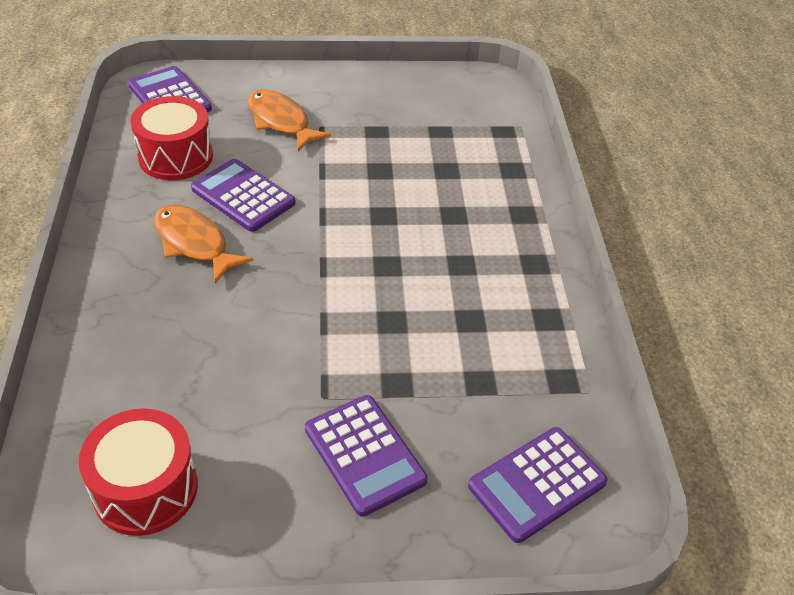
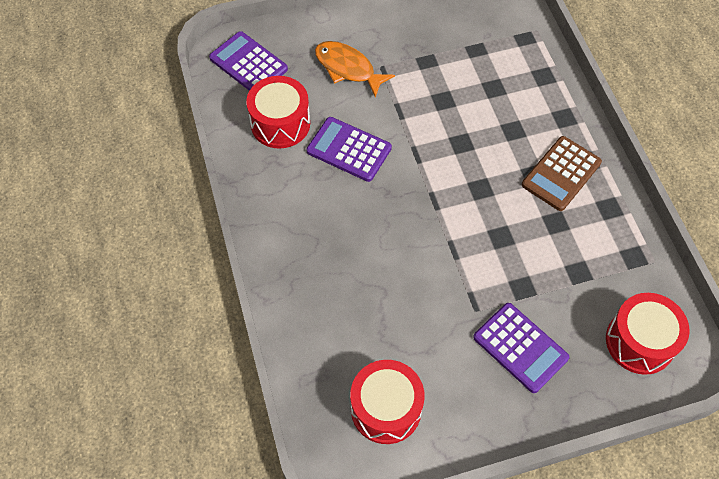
camera: 10 degrees left, 15 degrees up
orange fish [154,205,253,283] -> none
purple calculator [468,427,607,543] -> red drum [606,293,690,375]
none -> brown calculator [522,136,602,211]

